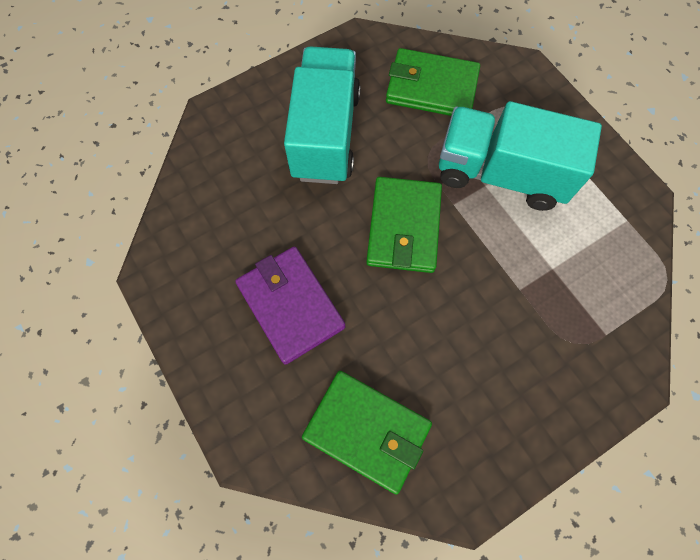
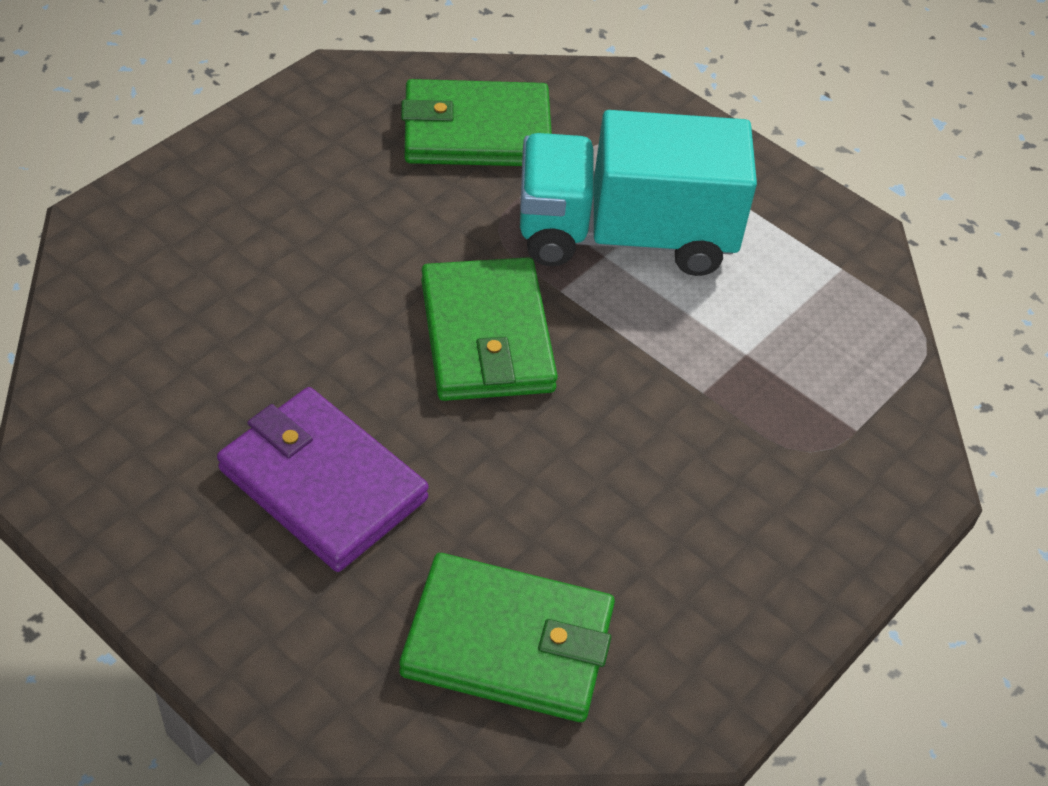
camera: 20 degrees left, 20 degrees down
turquoise truck [284,46,361,184] -> none

